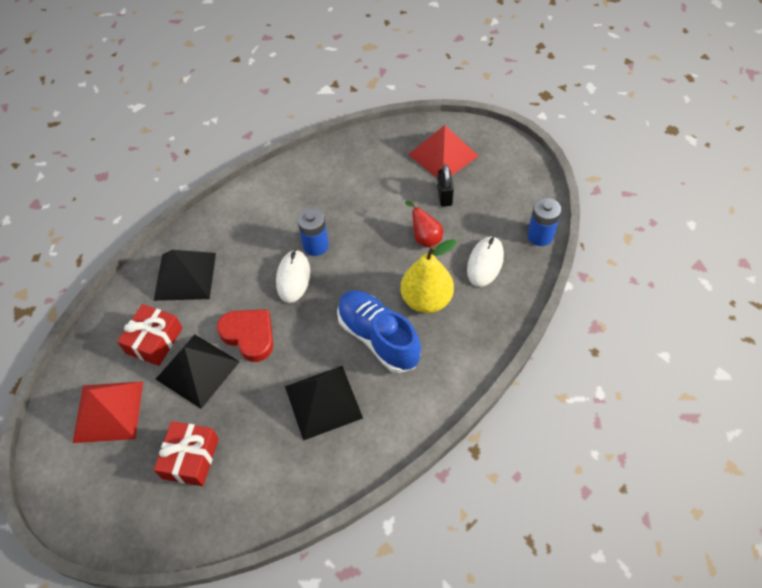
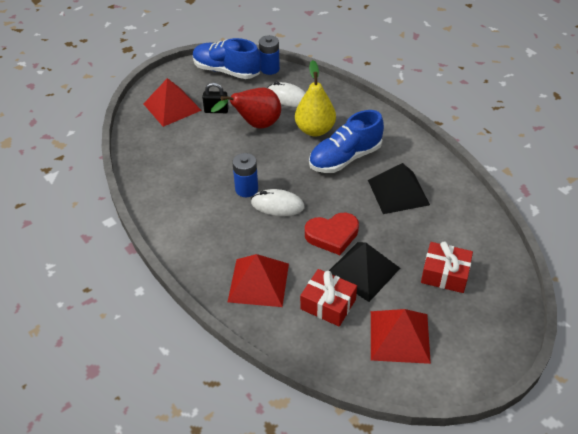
camera: 85 degrees left, 10 degrees down
black pyramid [154,250,216,301] -> red pyramid [228,254,289,307]
red heart [217,309,273,362] -> red heart turned 150 degrees counterclockwise [305,213,359,255]
red pear [405,200,443,248] -> red pear [211,88,281,129], size x1.69
none -> blue shoe [193,38,261,79]

